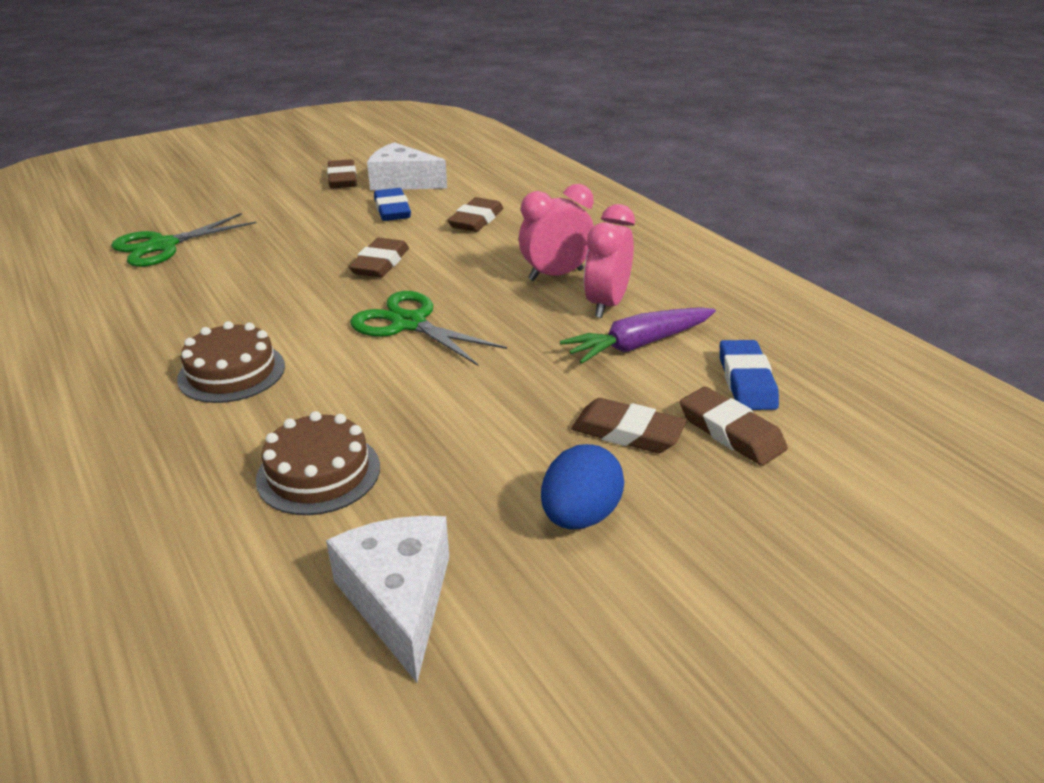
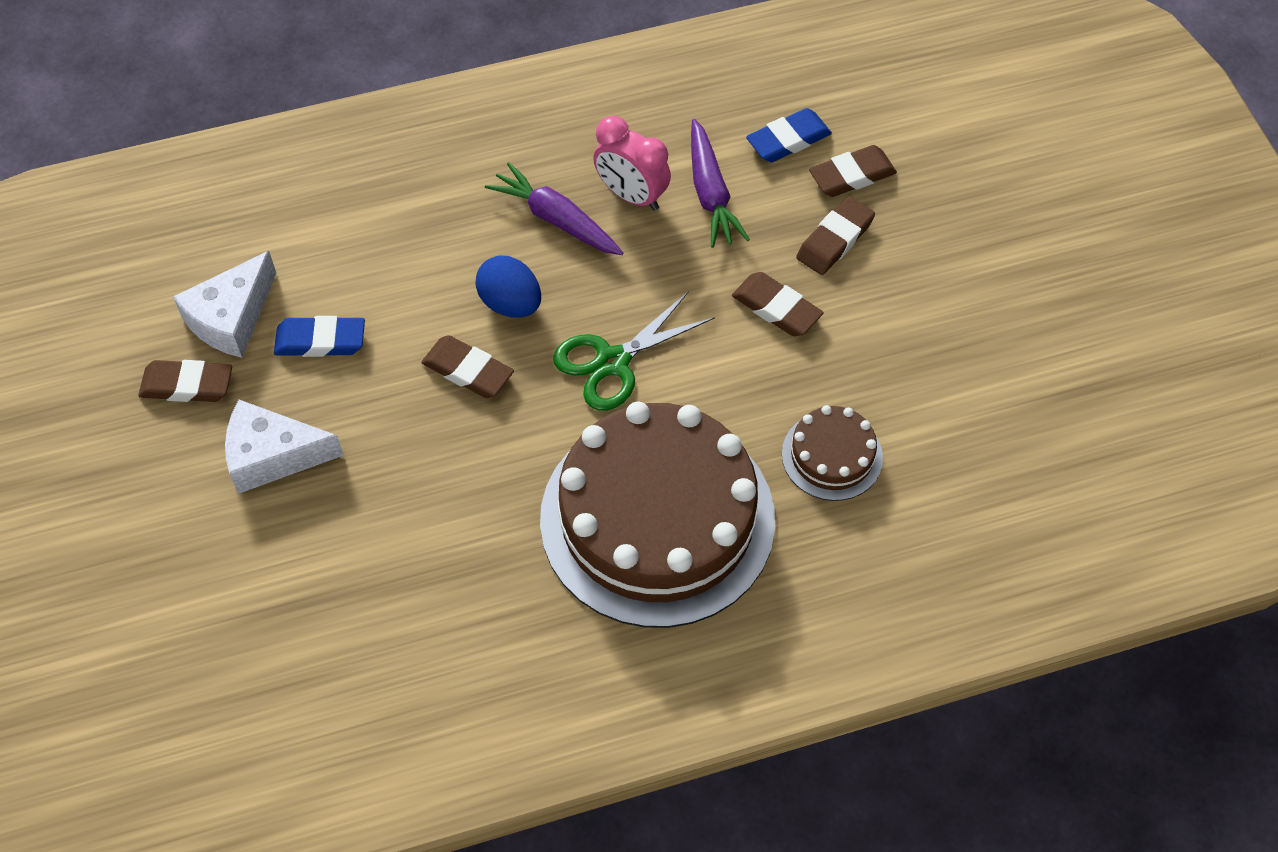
camera: 75 degrees left, 25 degrees up
green scissors [111,213,256,267] -> none
brown cake [177,321,285,403] -> brown cake [540,402,775,628], size x2.28
white cheese [326,516,449,683] -> white cheese moved to [225,400,344,494]
brown eraser [447,197,504,232] -> brown eraser moved to [732,272,823,336]
pink clock [519,184,594,281] -> purple carrot [485,162,623,255]
blue egg [541,444,624,529] -> blue egg moved to [475,256,541,318]
blue eraser [720,340,779,410] -> blue eraser turned 45 degrees counterclockwise [746,108,832,162]

